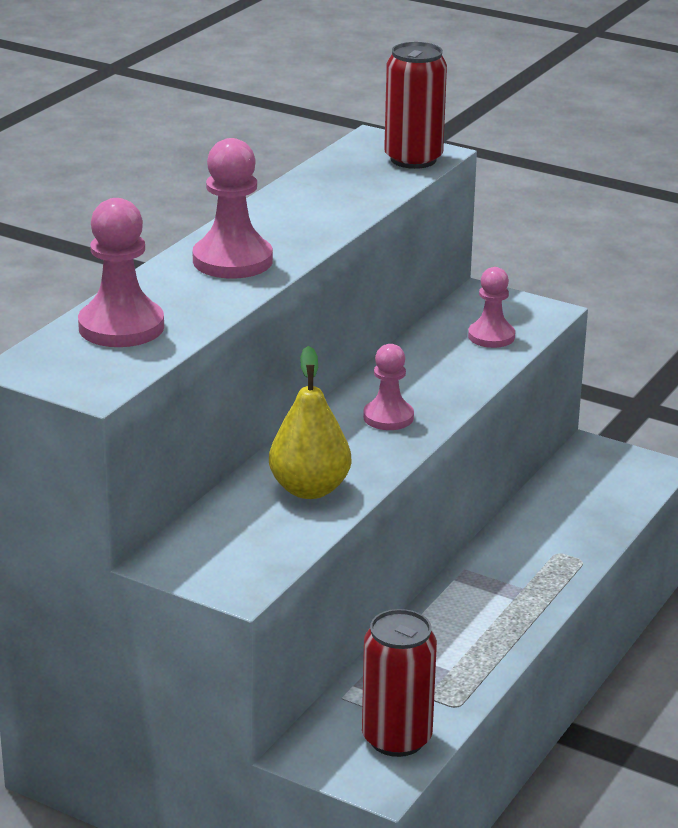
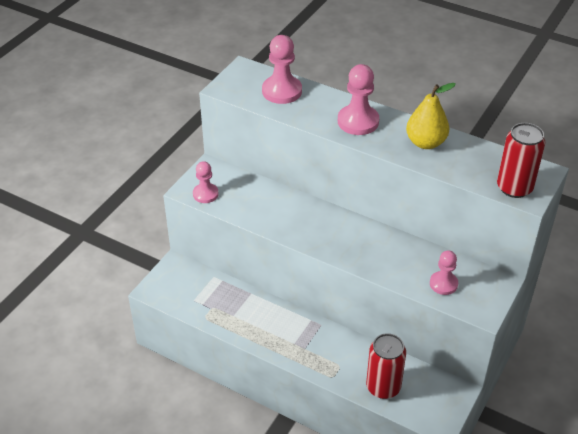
camera: 90 degrees right, 15 degrees up
yellow pear [269,346,351,499] -> yellow pear moved to [406,83,456,149]
red can [362,609,437,757] -> red can moved to [366,333,406,399]
pink pawn [363,344,414,430] -> pink pawn moved to [193,161,219,203]

